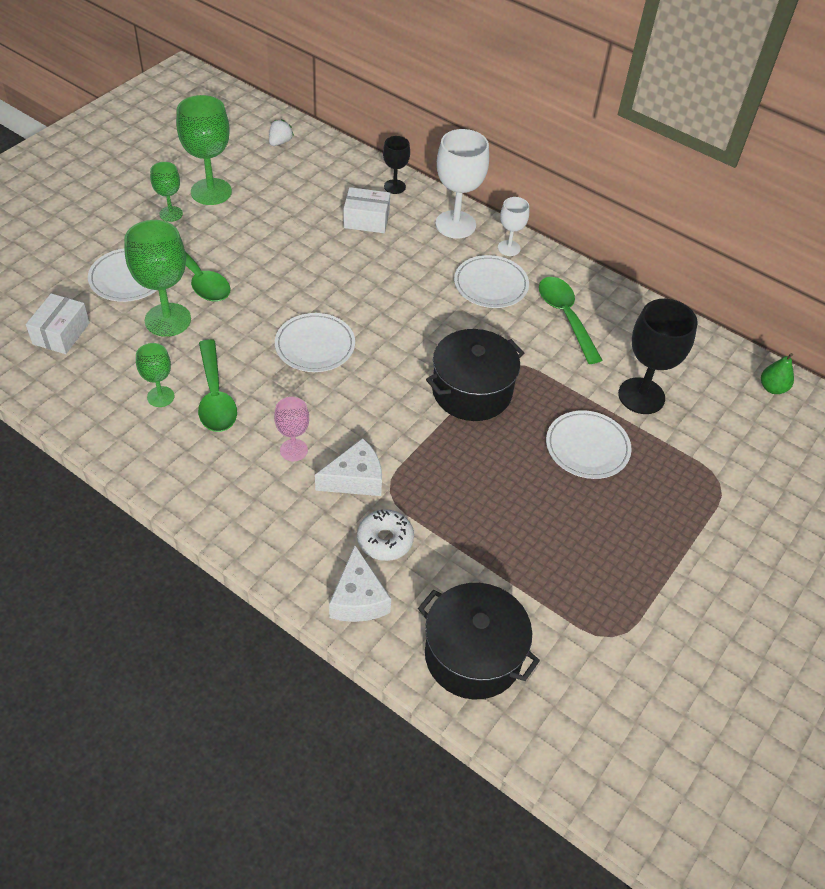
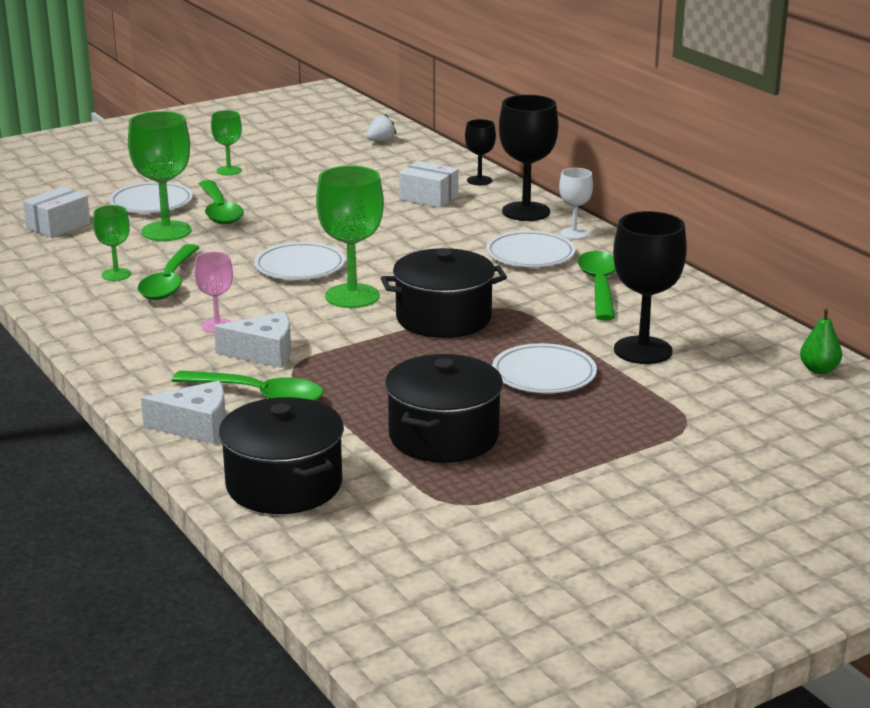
camera: 25 degrees right, 25 degrees down
green goblet [176,95,232,205] -> green goblet moved to [316,166,384,308]
white cheese [329,545,391,622] -> white cheese turned 105 degrees counterclockwise [141,381,226,444]
white donut [357,509,414,561] -> green spoon [171,370,323,401]
white goblet [435,129,489,238] -> black goblet [499,95,558,221]
none -> black pot [385,354,503,463]

